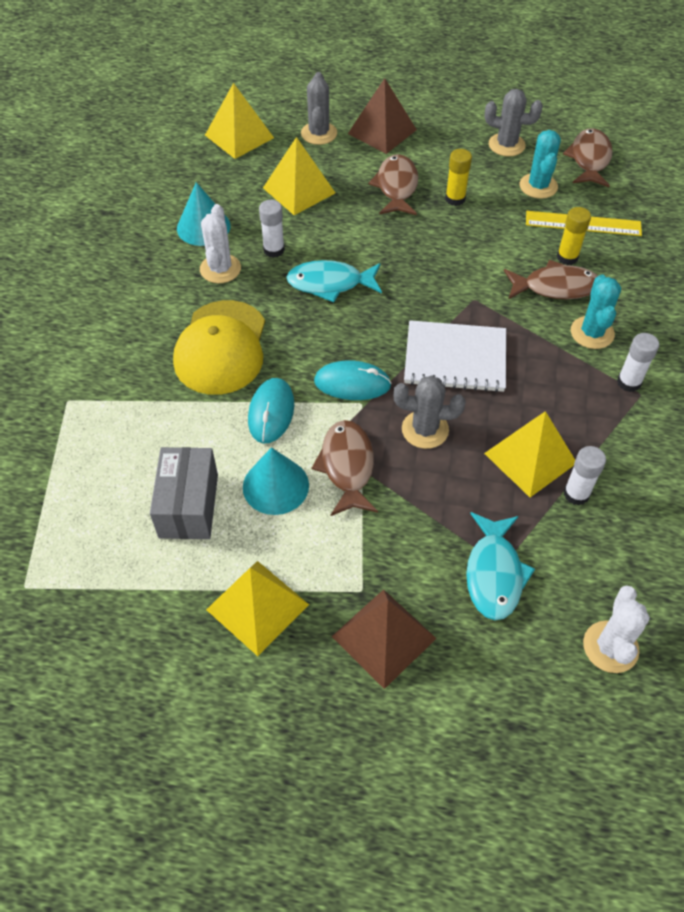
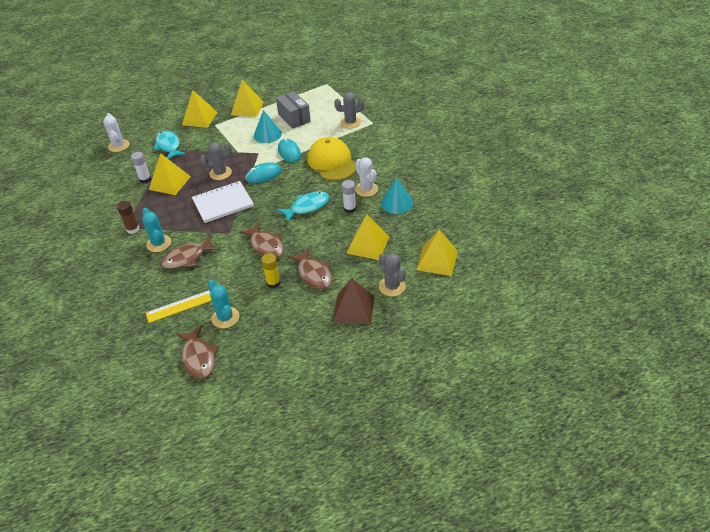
camera: 150 degrees right, 10 degrees down
brown fish [312,420,378,516] -> brown fish moved to [239,222,284,258]
brown pyramid [331,589,437,689] -> yellow pyramid [182,90,218,128]
grey cactus [485,89,543,157] -> grey cactus moved to [334,92,365,128]
yellow glue stick [557,207,591,265] -> none
white glue stick [617,333,659,392] -> brown glue stick [117,201,139,234]

